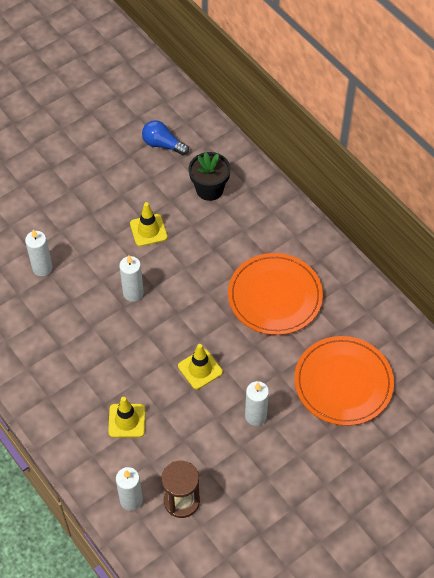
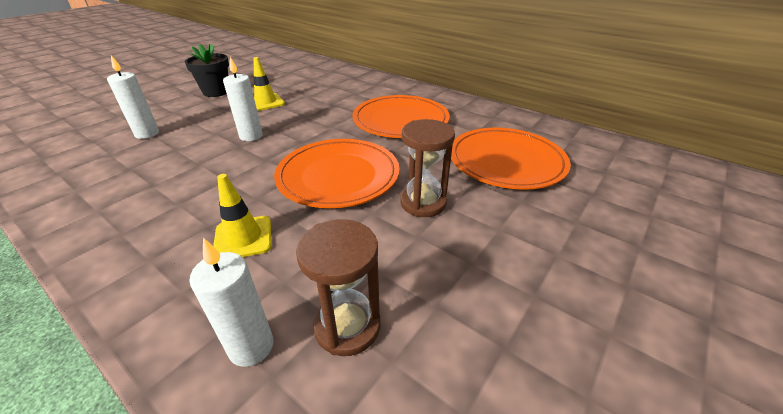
camera: 15 degrees left, 20 degrees down
blue light bulb [142,120,189,156] -> none
yellow traffic cone [178,344,223,389] -> orange plate [274,139,400,208]
black flower pot [188,152,231,201] -> black flower pot moved to [185,44,229,97]
white candle [245,381,269,426] -> brown hourglass [400,119,455,217]

